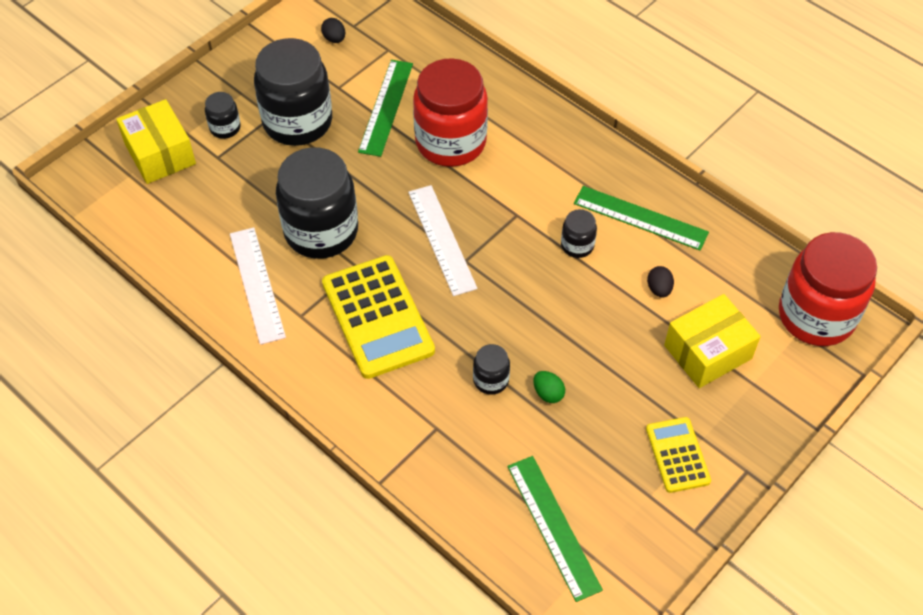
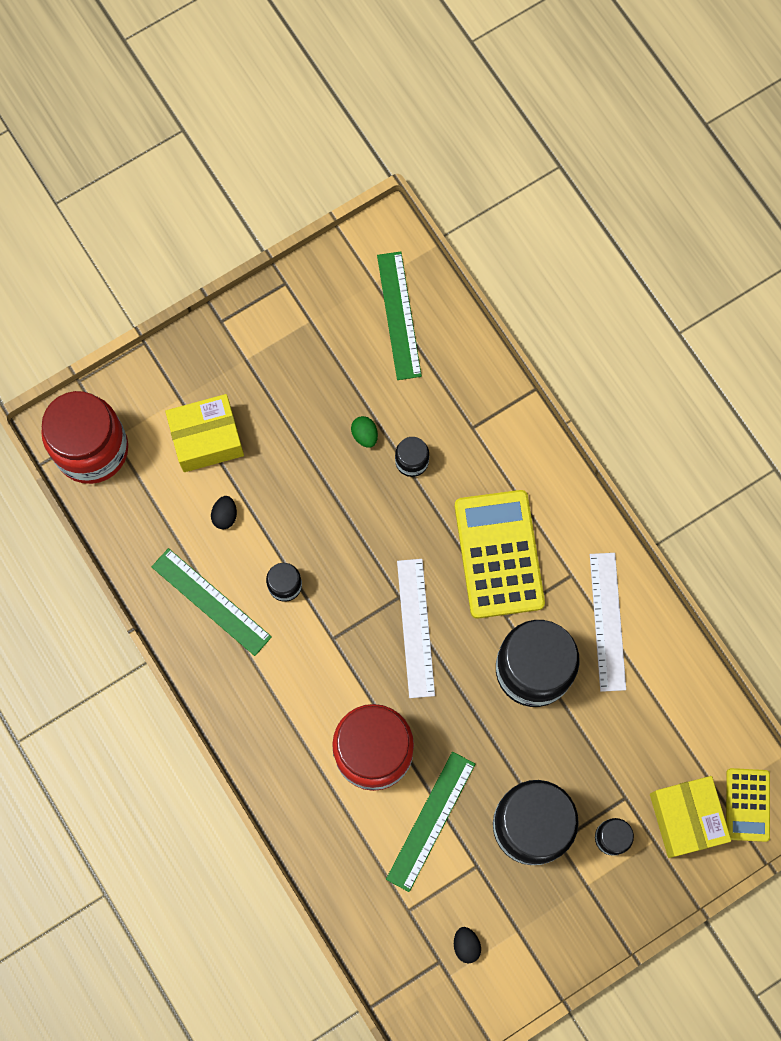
camera: 165 degrees left, 20 degrees up
yellow calculator [646,417,711,493] -> yellow calculator moved to [726,768,770,842]

